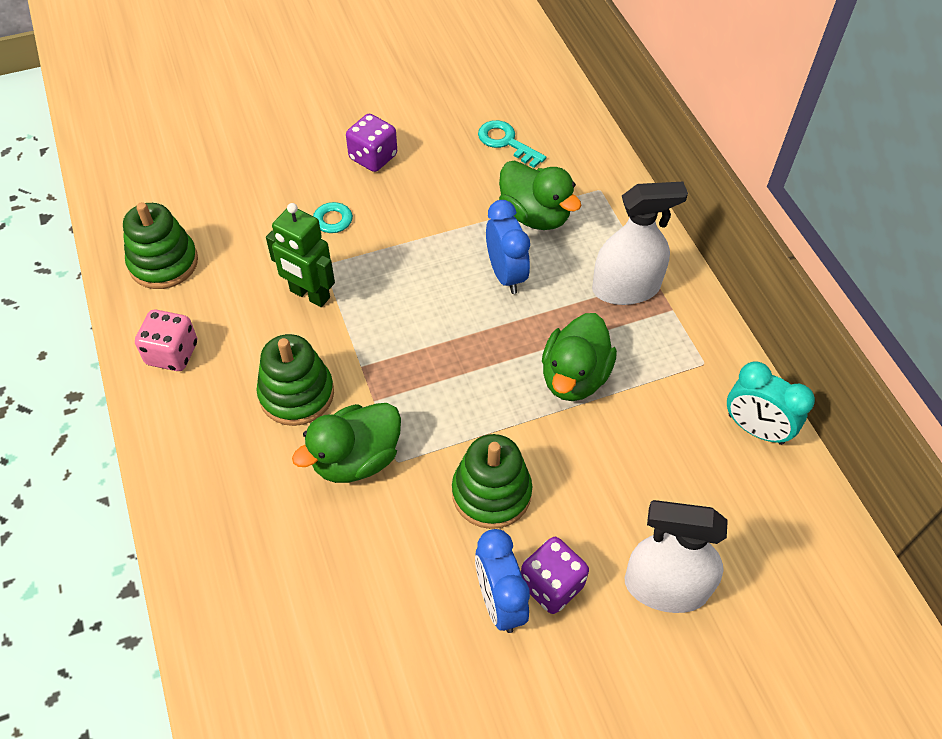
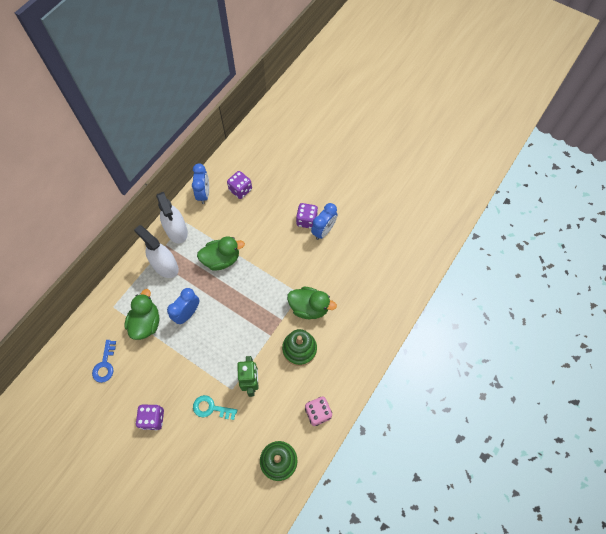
camera: 125 degrees left, 10 degrees up
green stacking toy [452,434,532,529] -> none
turquoise key [478,120,546,168] -> blue key [92,340,116,383]
white spray bottle [625,500,728,613] -> white spray bottle moved to [156,192,188,244]
turquoise clock [727,362,815,445] -> blue clock [192,163,209,204]
none -> purple dice [227,171,252,199]

